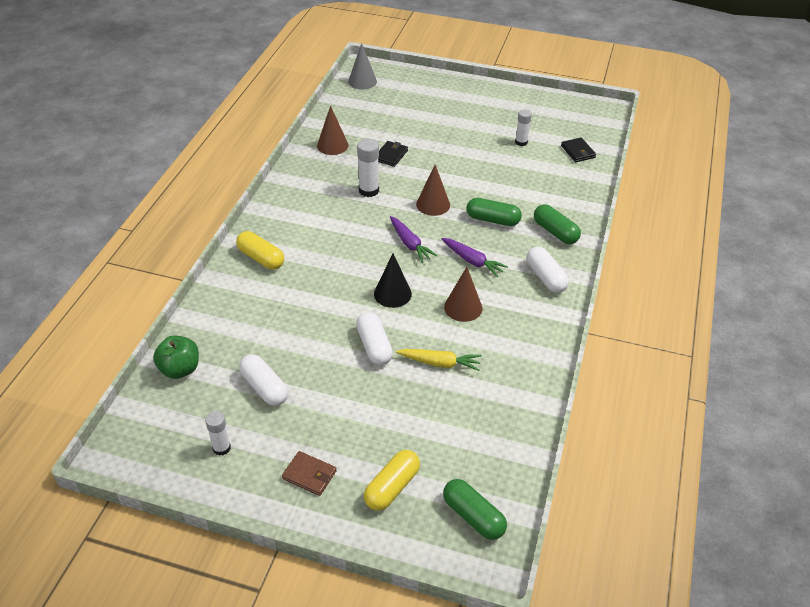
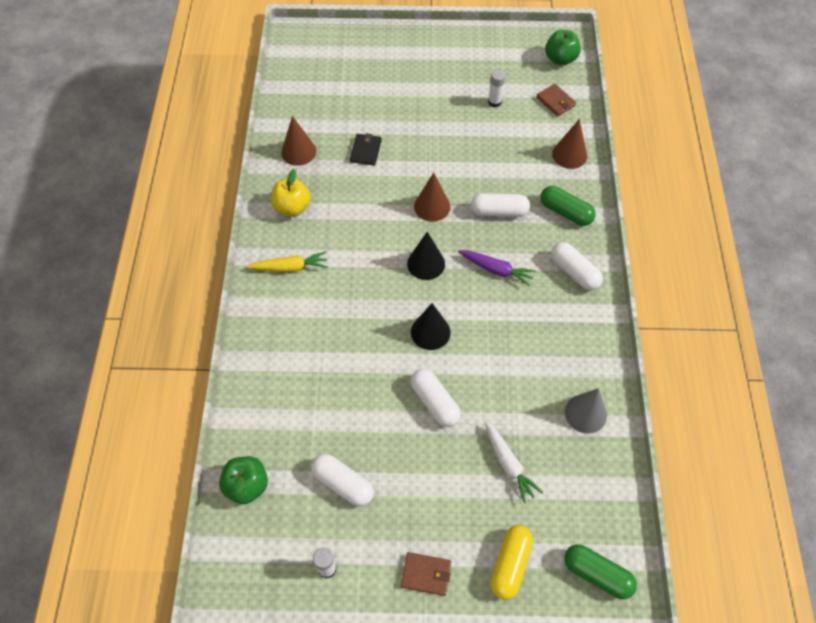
camera: 15 degrees left, 15 degrees up
yellow capsule [236,231,284,270] -> none
grey cone [348,43,377,90] -> grey cone moved to [565,388,607,434]
white glue stick [357,139,379,197] -> none
purple carrot [390,216,438,263] -> black cone [407,232,445,280]
yellow carrot [396,349,482,371] -> yellow carrot moved to [247,252,328,272]
brown cone [444,267,482,322] -> brown cone moved to [552,120,587,169]
green capsule [466,198,522,226] -> white capsule [471,193,530,217]
black wallet [561,138,596,162] -> brown wallet [536,84,576,117]
none -> yellow apple [271,169,311,217]
none -> white carrot [485,421,543,503]
none -> green apple [545,30,581,65]

